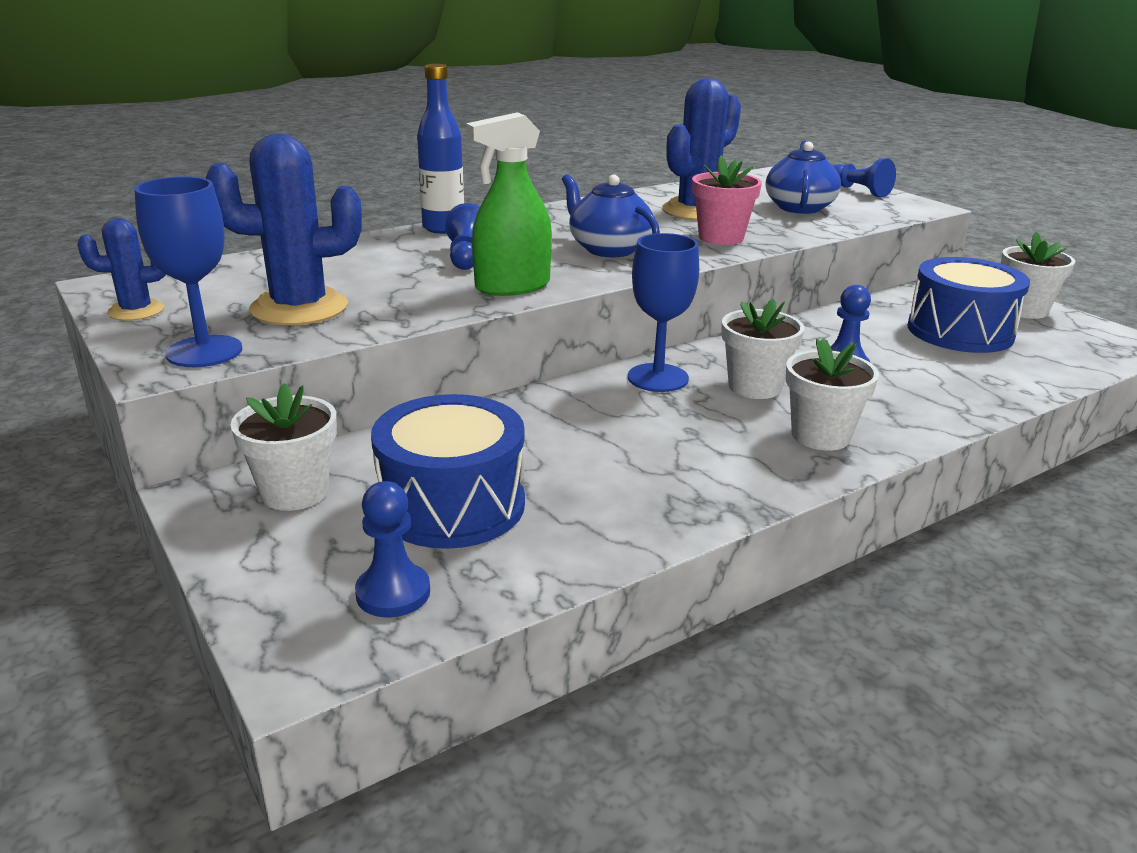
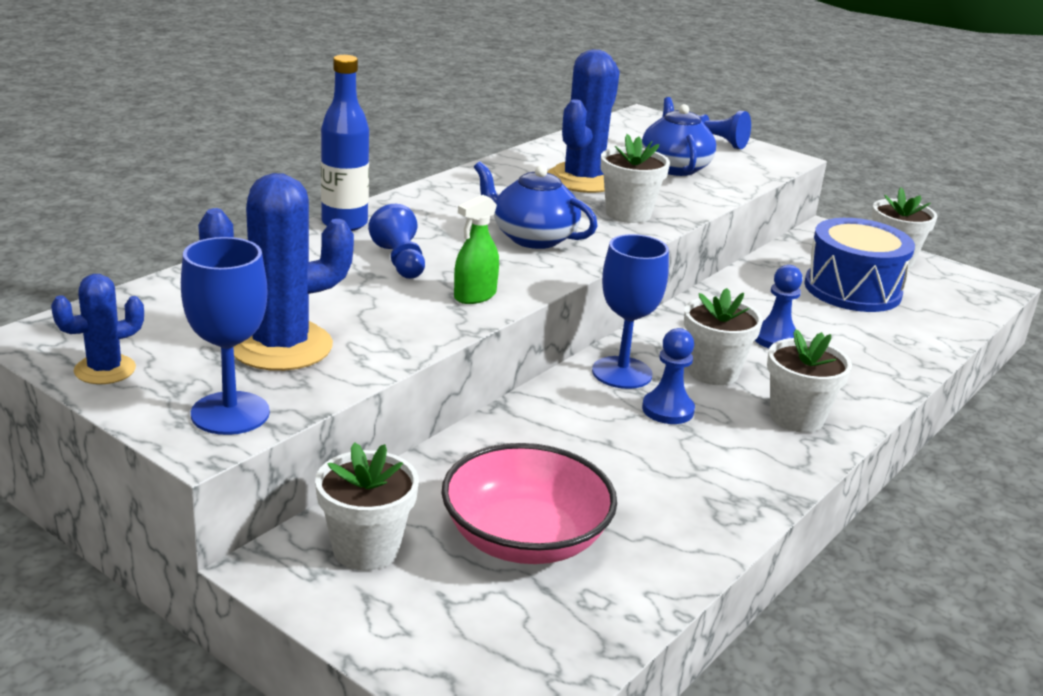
camera: 20 degrees left, 0 degrees up
blue pawn [355,481,430,617] -> blue pawn moved to [642,328,695,424]
blue drum [371,394,525,549] -> pink bowl [441,443,617,564]
green spray bottle [466,112,552,296] -> green spray bottle [454,195,499,304], size x0.62
pink flower pot [692,156,762,245] -> white flower pot [601,134,670,223]

